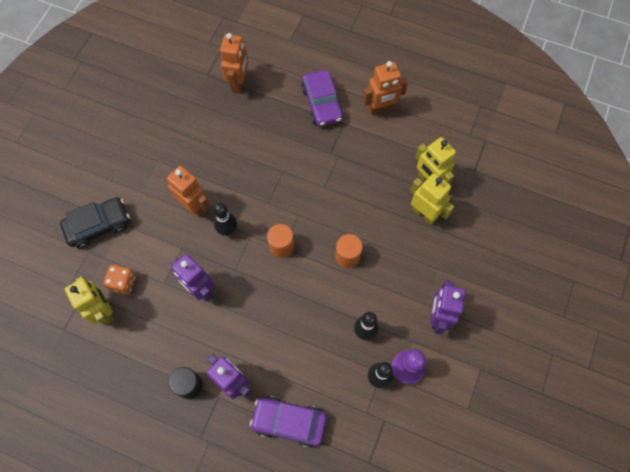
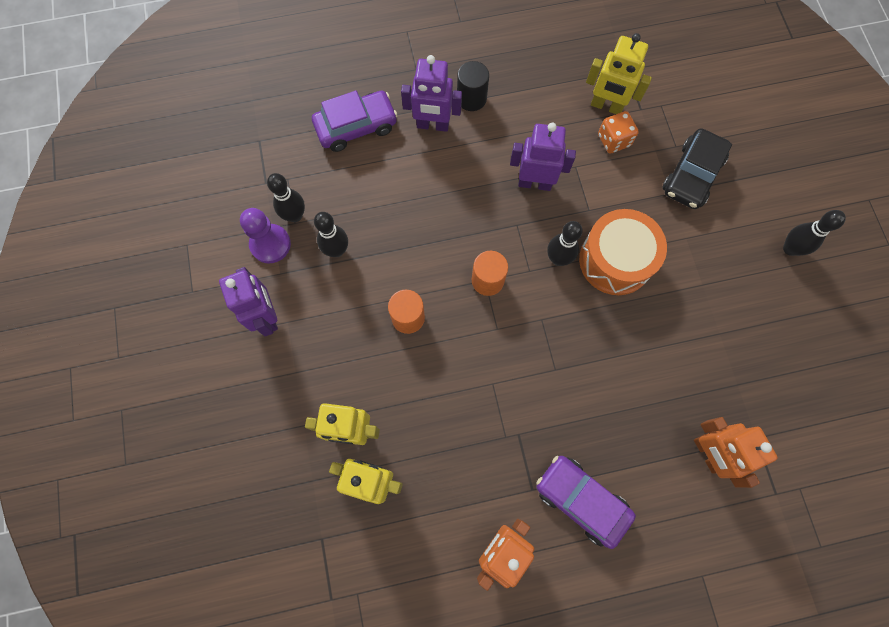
camera: 145 degrees right, 5 degrees up
orange robot [167,166,210,218] -> orange drum [579,209,667,295]
none -> black bowling pin [783,210,846,256]

